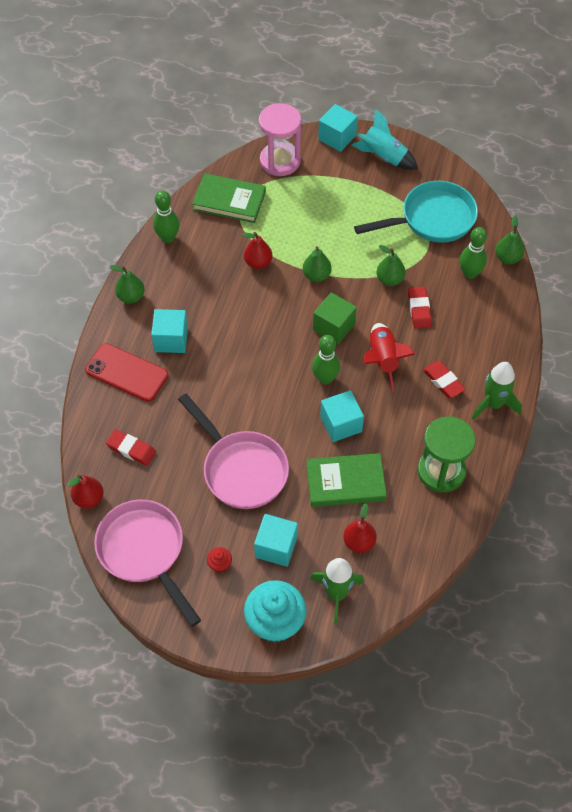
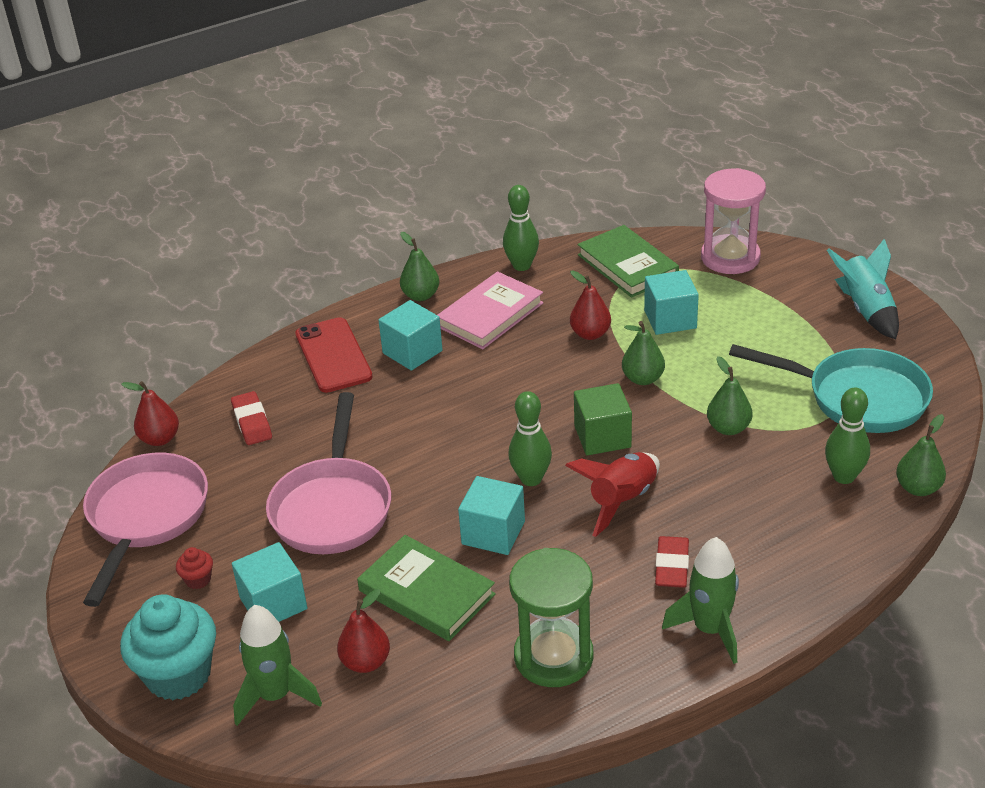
camera: 45 degrees right, 20 degrees down
turquoise cube [318,104,358,152] -> turquoise cube moved to [644,270,699,335]
red eraser [408,287,431,328] -> none
none -> pink book [438,271,543,349]

